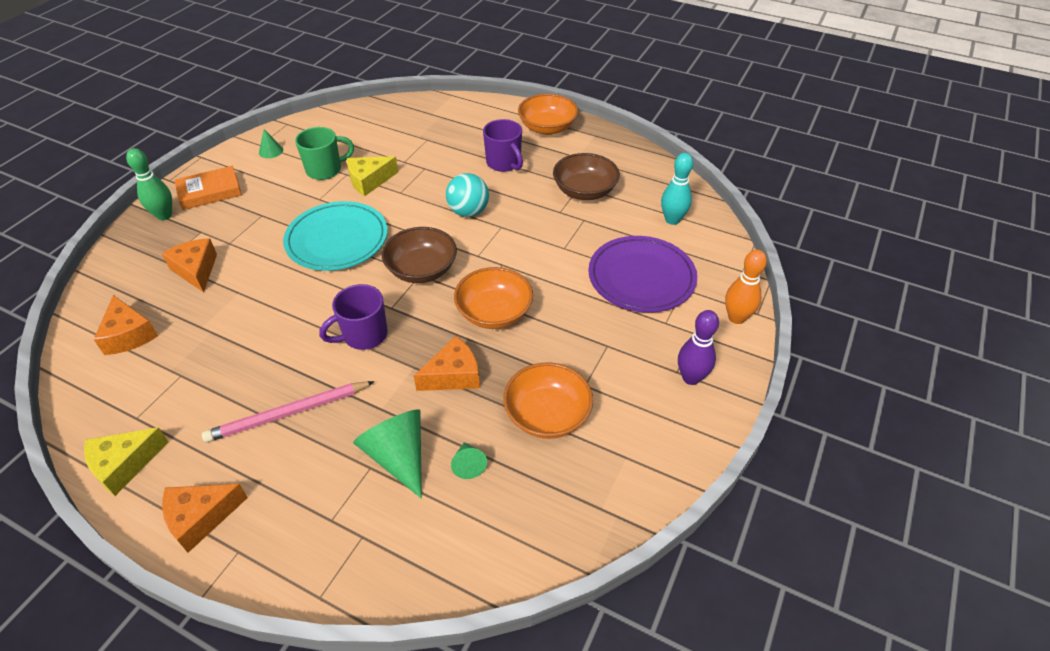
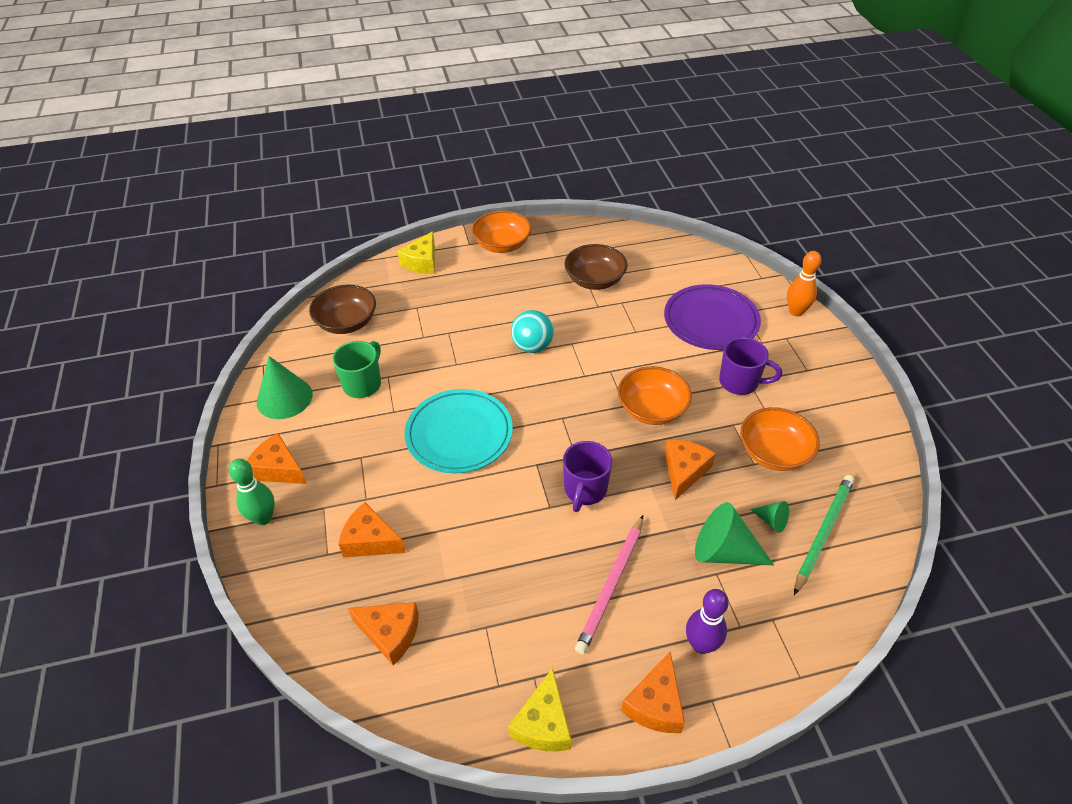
camera: 40 degrees left, 0 degrees up
orange book [174,166,242,210] -> orange cheese [247,433,306,484]
green cone [259,129,283,158] -> green cone [257,356,313,419], size x2.00
yellow cheese [347,156,398,196] -> yellow cheese moved to [397,231,435,274]
brown bowl [382,227,457,283] -> brown bowl moved to [309,285,376,334]
purple mug [483,119,523,172] -> purple mug moved to [719,337,782,395]
turquoise bowling pin [661,153,693,225] -> none
purple bowling pin [678,310,719,385] -> purple bowling pin moved to [686,589,729,654]
none -> green pencil [794,475,854,595]

